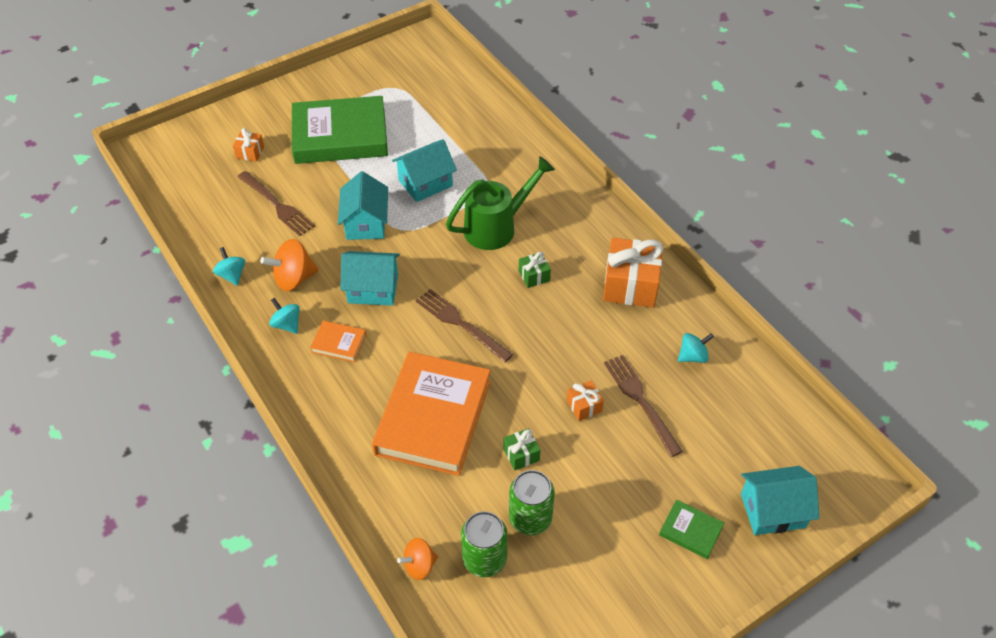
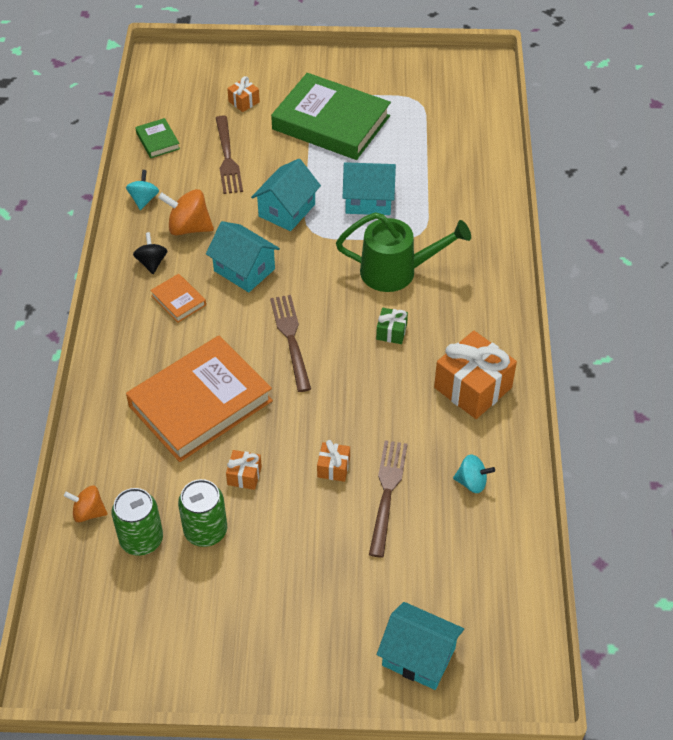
camera: 35 degrees right, 0 degrees up
turquoise spinning top [269,298,300,334] -> black spinning top [133,232,168,274]
green gift [503,428,540,470] -> orange gift [226,450,262,490]
green book [659,499,724,559] -> green book moved to [135,118,180,158]

